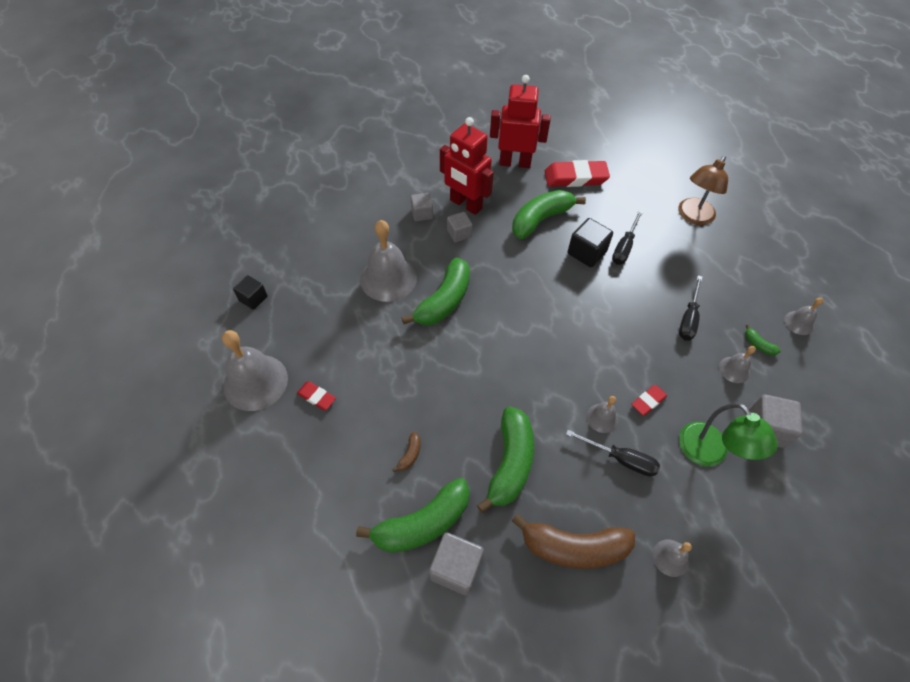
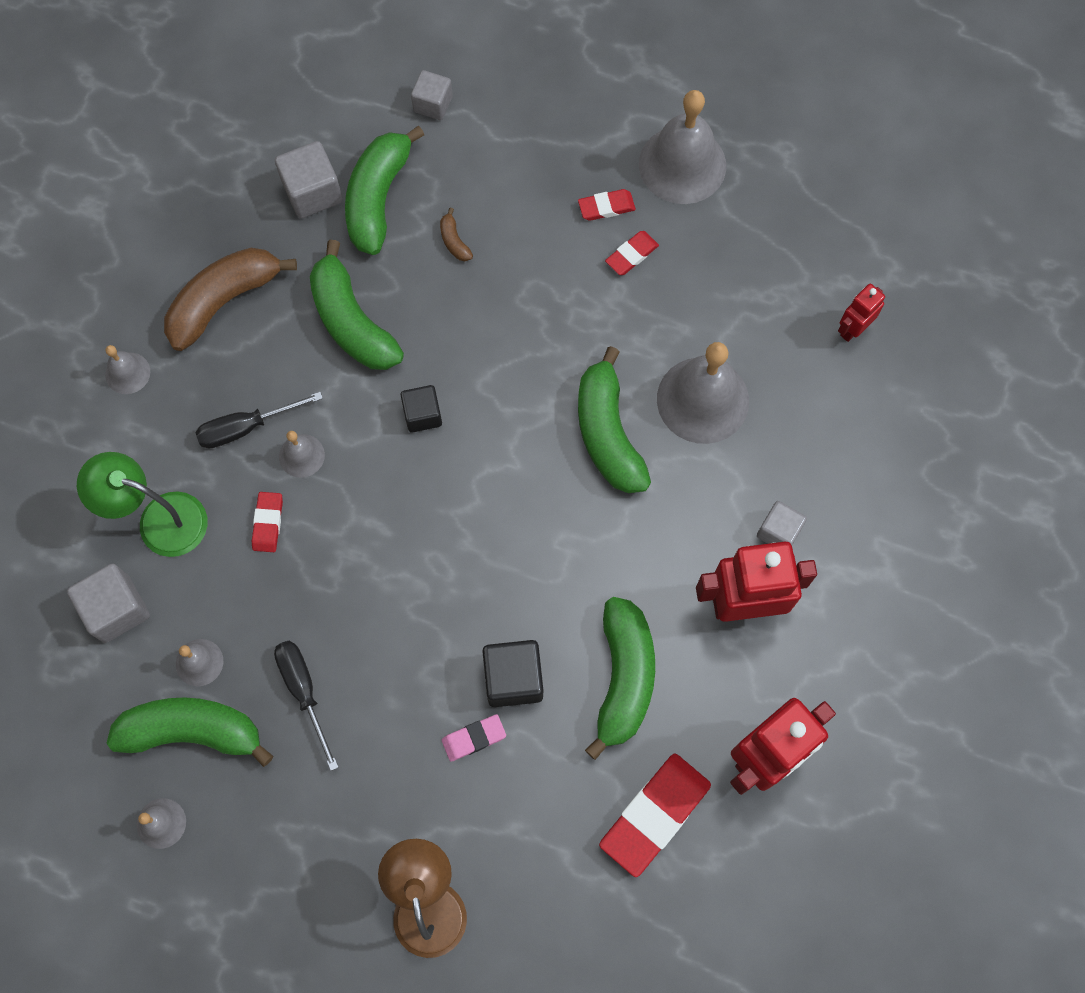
camera: 135 degrees right, 15 degrees up
black cube [233,275,268,310] -> black cube moved to [401,385,442,433]
grey cube [447,212,473,243] -> grey cube moved to [411,70,453,120]
black screwdriver [612,211,643,265] -> pink eraser [442,714,506,762]
green banana [745,325,781,355] -> green banana [107,697,273,767], size x2.45
none -> red eraser [605,231,659,275]
none -> red robot [838,284,885,342]

